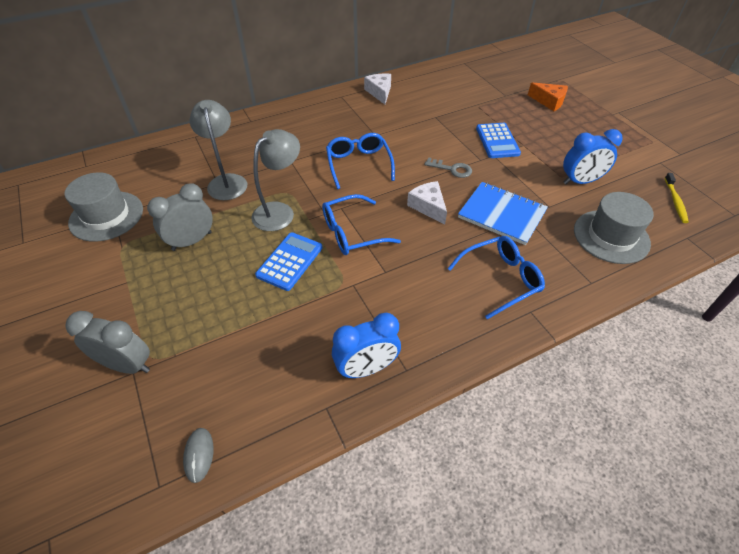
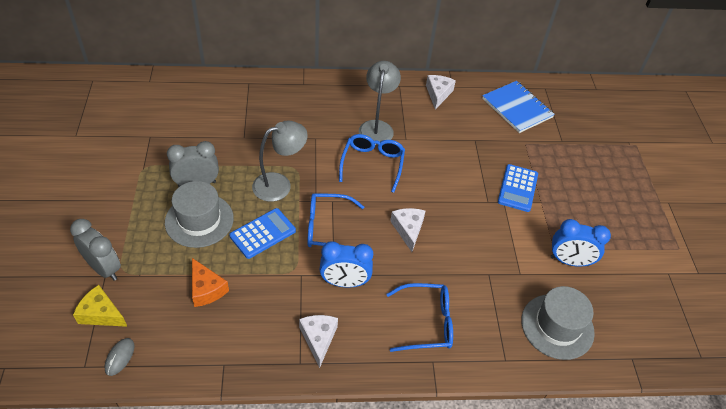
camera: 20 degrees right, 0 degrees up
grey hat [65,172,143,242] -> grey hat moved to [165,181,234,248]
grey lamp [190,100,247,200] -> grey lamp moved to [359,61,401,145]
blue clock [332,313,401,378] -> blue clock moved to [320,241,373,288]
grey key [424,157,472,178] -> none
blue notebook [458,182,548,245] -> blue notebook moved to [482,81,555,133]
orange cheese [528,82,568,111] -> orange cheese moved to [192,258,229,307]
yellow toothbrush [665,173,689,223] -> none
none -> yellow cheese [73,285,127,327]
none -> white cheese [299,315,338,368]

